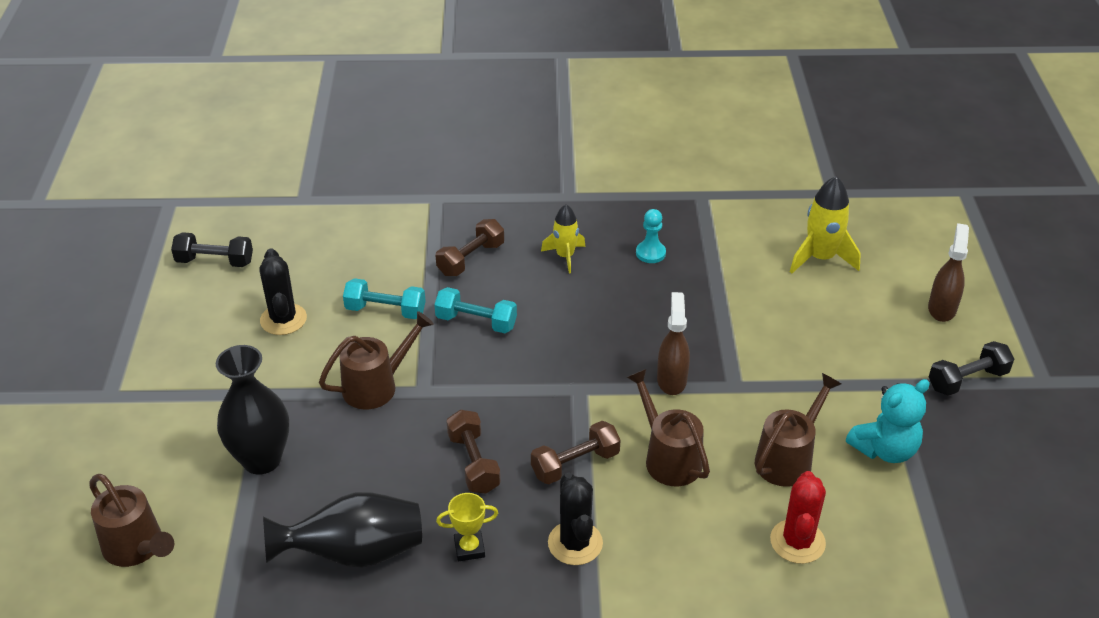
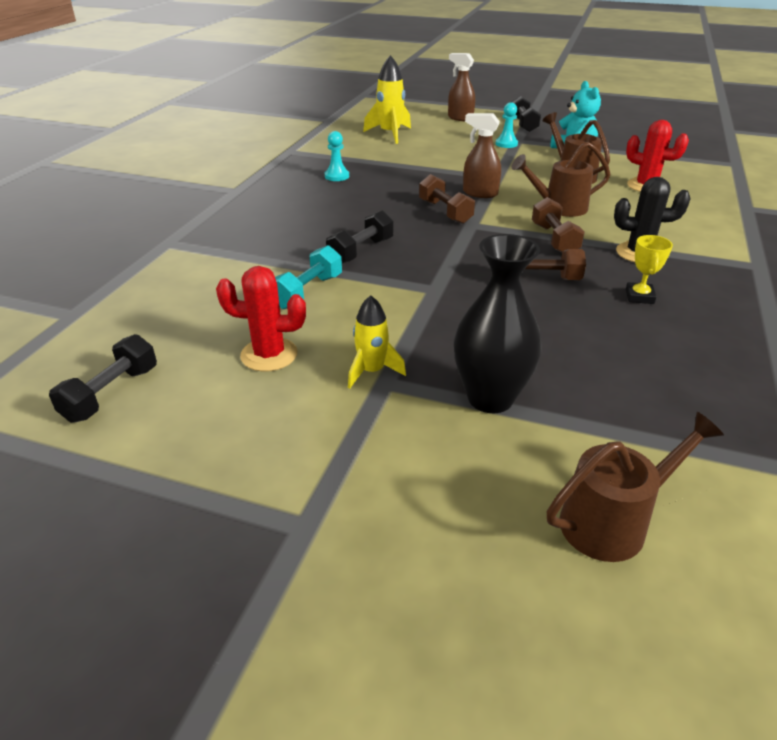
camera: 70 degrees left, 5 degrees down
black cactus [260,248,307,335] -> red cactus [216,266,306,372]
black vase [263,492,422,568] -> none
brown watering can [319,311,434,409] -> none
turquoise dumbbell [434,287,517,333] -> black dumbbell [326,210,393,264]
brown dumbbell [436,219,504,276] -> brown dumbbell moved to [419,174,475,224]
yellow rocket [541,204,586,273] -> yellow rocket moved to [348,295,406,388]
none -> turquoise pawn [496,102,518,148]

